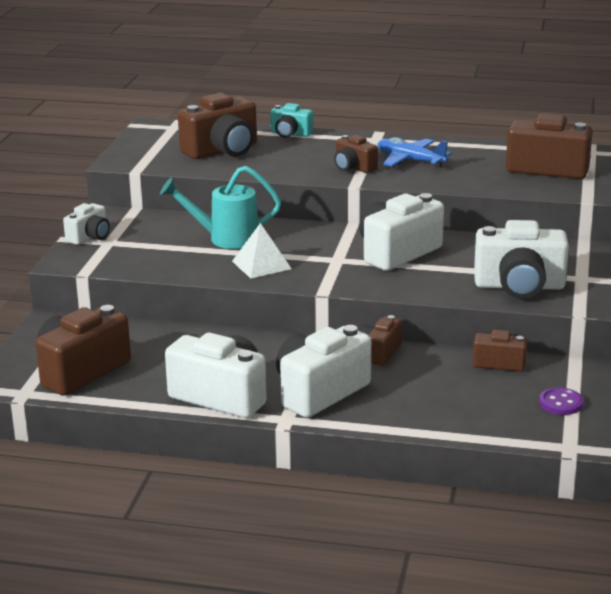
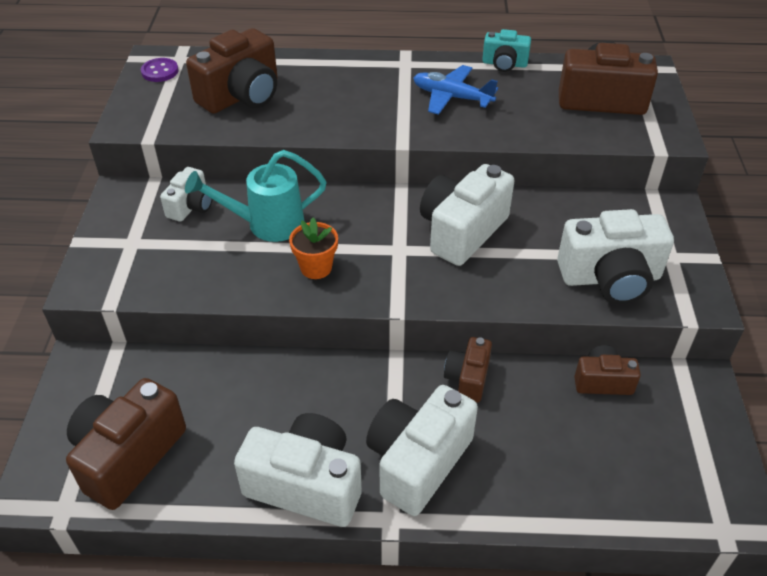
camera: 10 degrees left, 20 degrees up
white camera [63,203,110,245] -> white camera moved to [160,167,213,222]
white pyramid [232,223,291,278] -> orange flower pot [289,218,338,279]
turquoise camera [270,103,313,138] -> turquoise camera moved to [482,29,531,72]
brown camera [334,135,378,173] -> none
purple button [539,388,583,415] -> purple button moved to [141,58,178,82]

